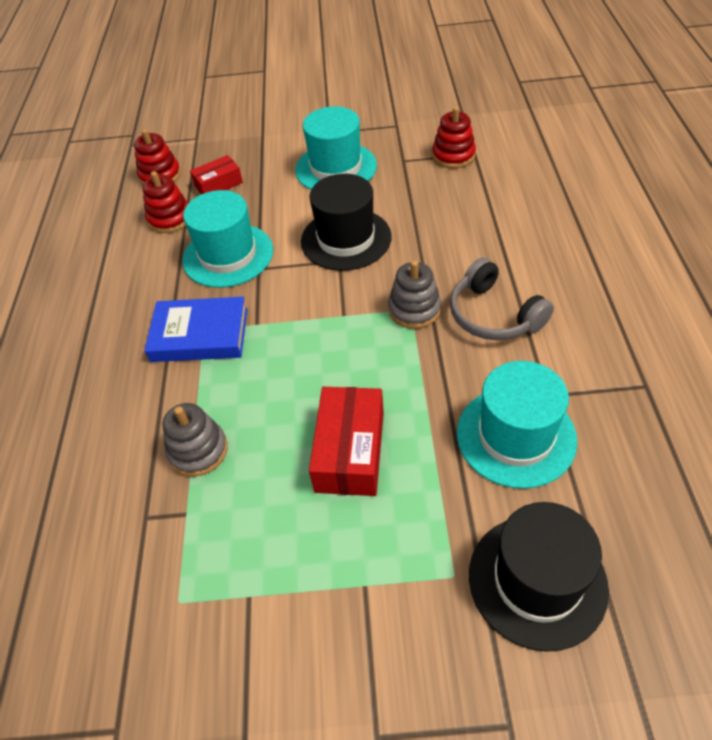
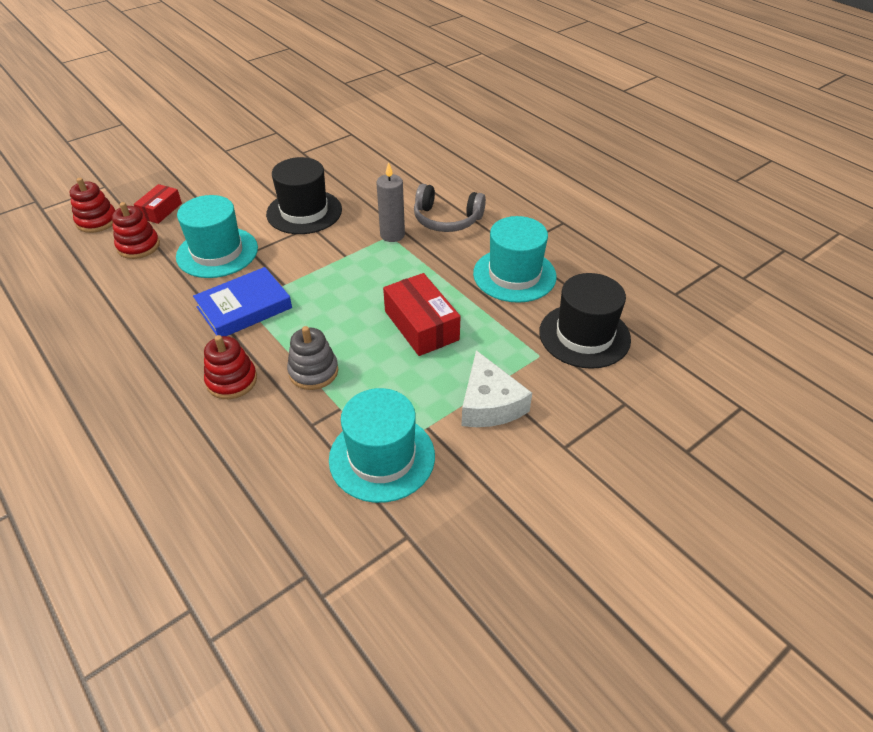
camera: 40 degrees left, 5 degrees down
turquoise hat [295,106,377,190] -> turquoise hat moved to [329,388,435,503]
grey stacking toy [388,260,441,329] -> grey candle [376,162,405,242]
red stacking toy [432,107,476,168] -> red stacking toy moved to [204,335,257,399]
none -> white cheese [462,350,532,427]

